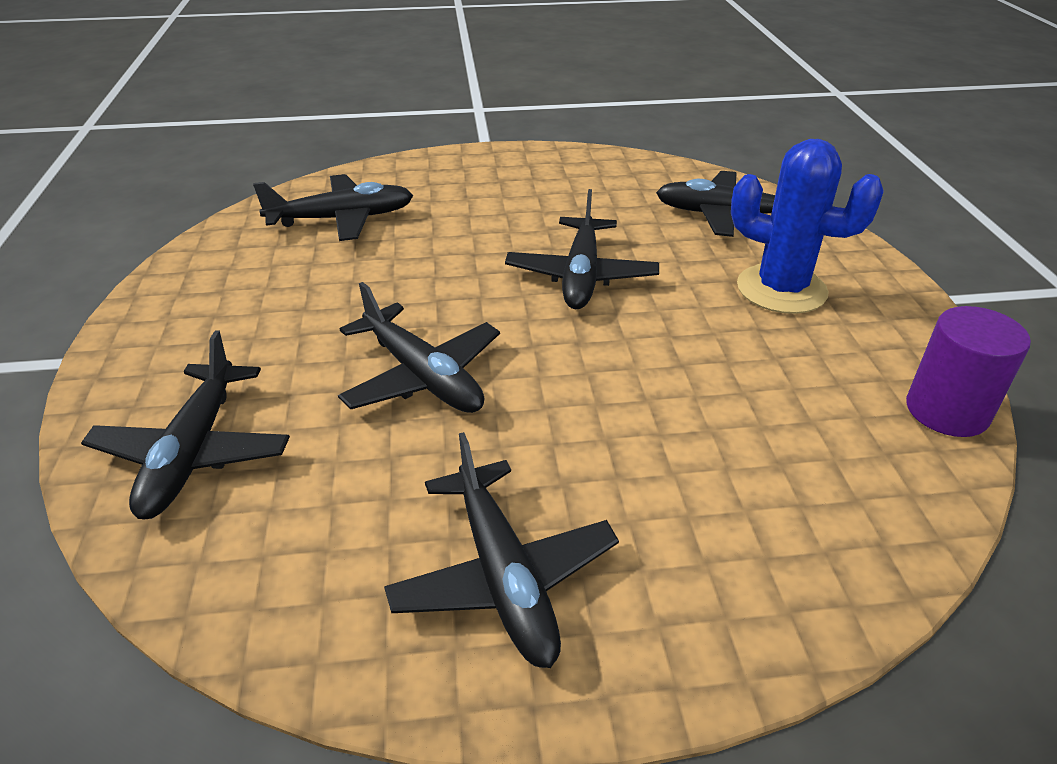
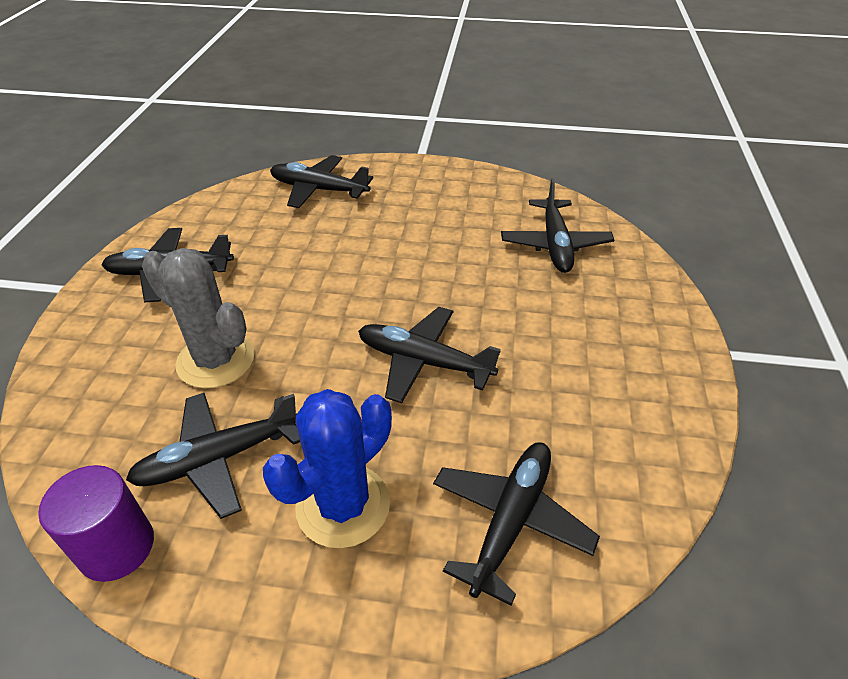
camera: 105 degrees right, 5 degrees up
black plane [338,282,500,413] -> black plane moved to [126,393,300,519]
none -> grey cactus [142,248,254,389]

